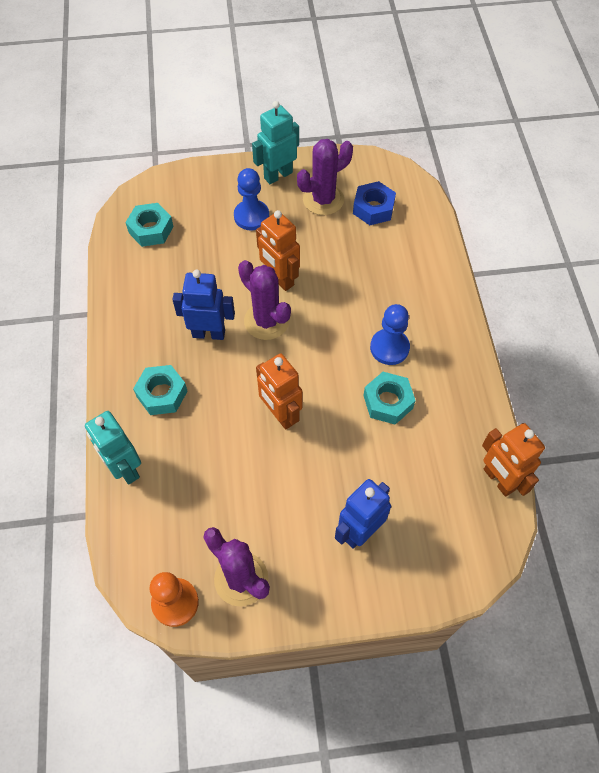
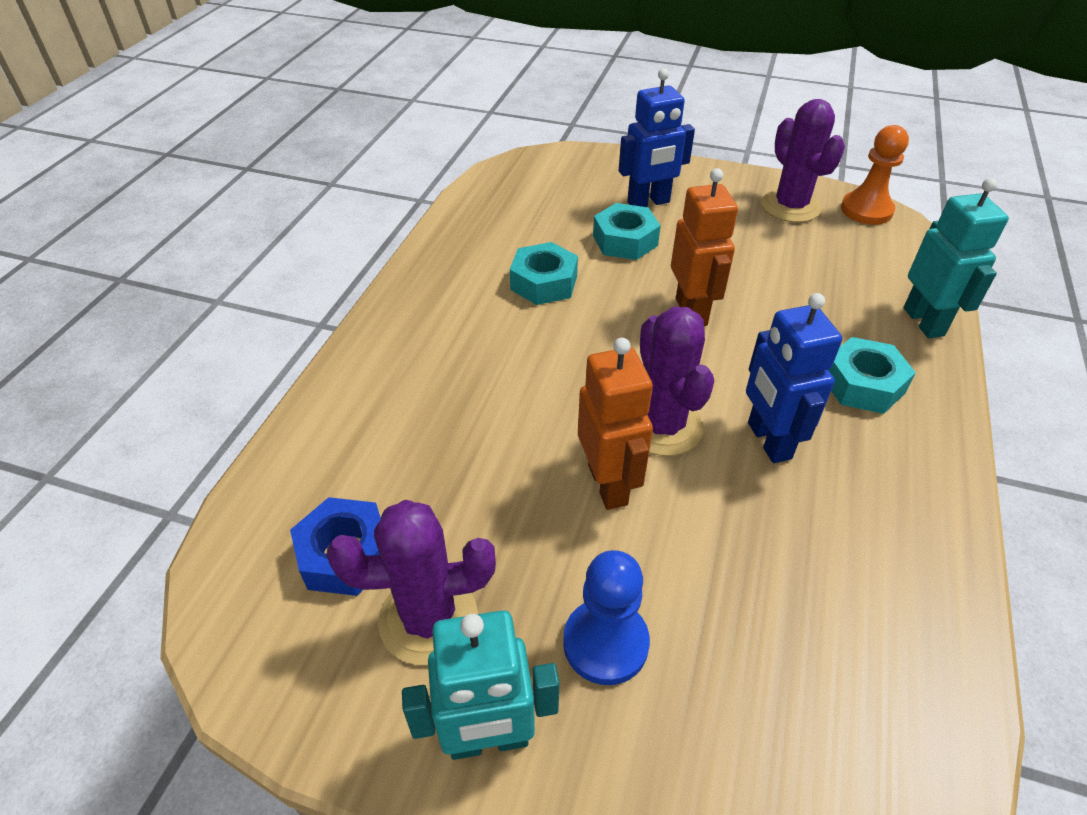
camera: 155 degrees left, 15 degrees down
turquoise nut [125,203,174,247] -> turquoise nut moved to [593,203,661,260]
blue robot [172,270,235,340] -> blue robot turned 45 degrees clockwise [746,293,842,463]
blue pawn [370,304,410,365] -> none
orange robot [482,423,545,497] -> none

